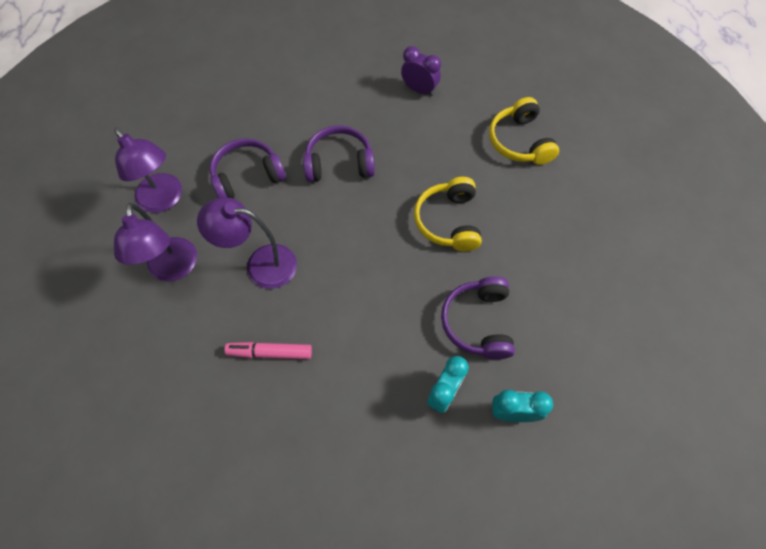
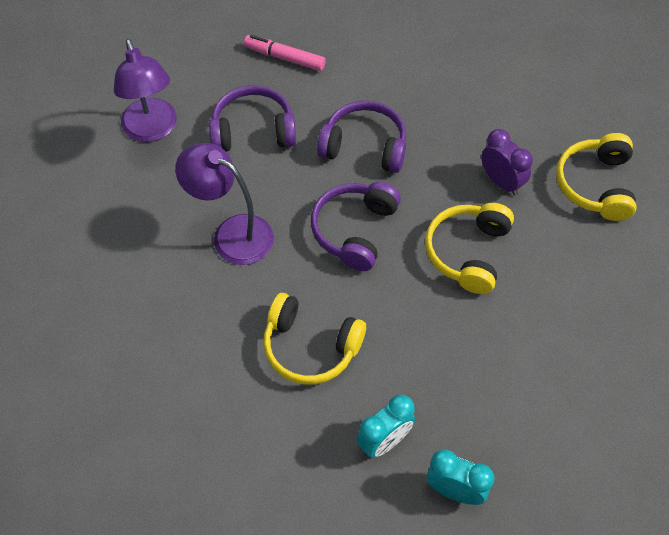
camera: 20 degrees right, 5 degrees down
purple lamp [114,203,197,282] -> none
pink marker [224,342,312,359] -> pink marker moved to [244,35,326,71]
purple clock [401,46,441,96] -> purple clock moved to [481,129,533,196]
purple headphones [441,276,515,360] -> purple headphones moved to [311,182,401,271]
none -> yellow headphones [264,293,366,385]

